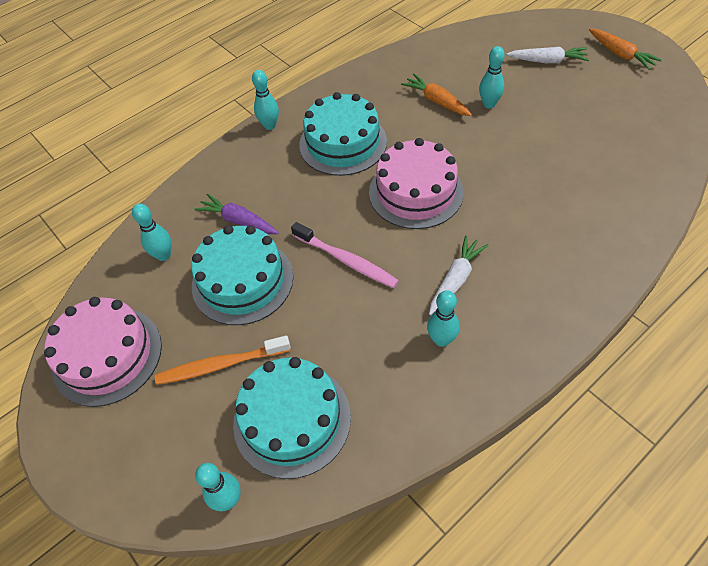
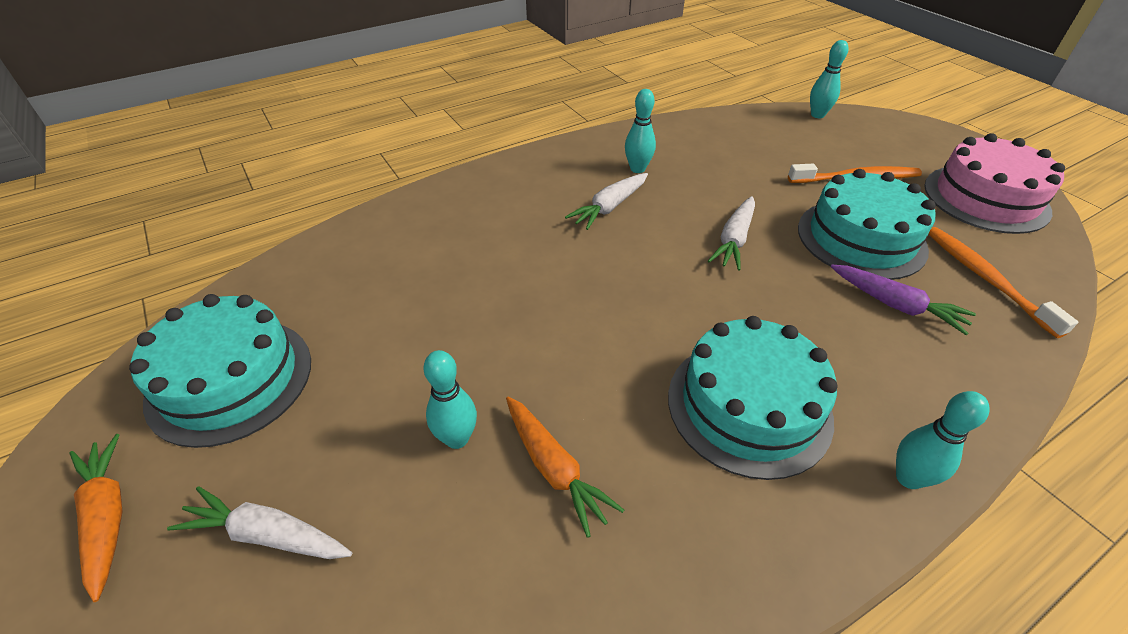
camera: 175 degrees left, 10 degrees down
turquoise bowling pin [132,203,172,261] -> orange toothbrush [928,227,1078,338]
turquoise cake [233,357,351,479] -> turquoise cake moved to [129,294,311,448]
pink toothbrush [291,222,399,288] -> white carrot [708,196,755,271]
pink cake [369,138,464,229] -> none

